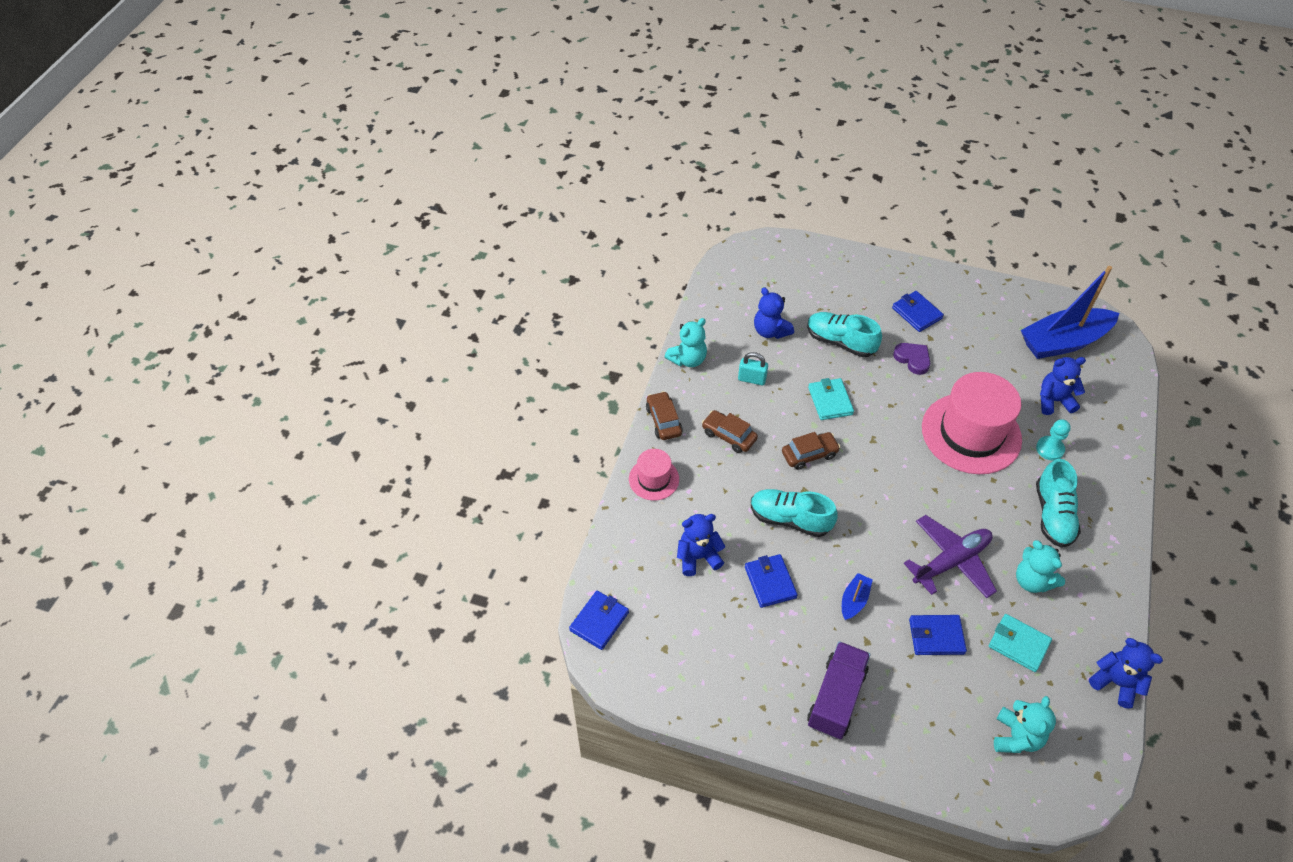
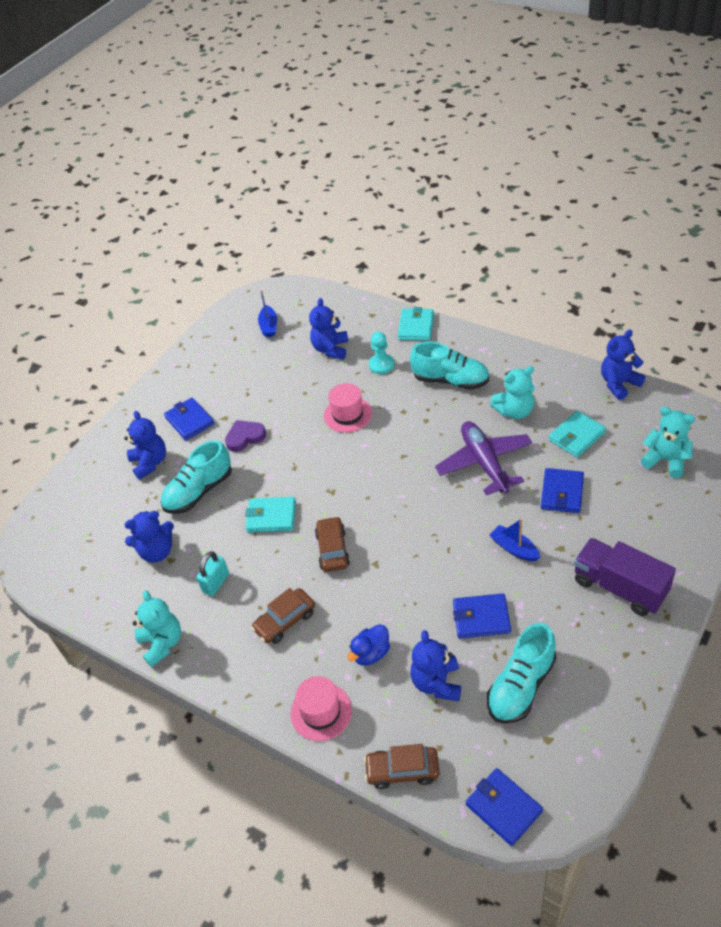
camera: 70 degrees left, 5 degrees down
brown car [646,391,683,440] -> brown car moved to [364,744,440,789]
turquoise shoe [751,489,837,537] -> turquoise shoe moved to [487,623,556,724]
blue wallet [892,291,944,332] -> blue wallet turned 75 degrees clockwise [164,397,214,441]
pink hat [922,372,1022,474] -> pink hat [324,383,372,433], size x0.50
blue boat [1021,266,1119,359] -> blue boat [258,290,277,337], size x0.44
none -> blue teddy bear [124,411,166,480]
none -> blue duck [347,624,390,666]
none -> turquoise wallet [398,307,434,341]

